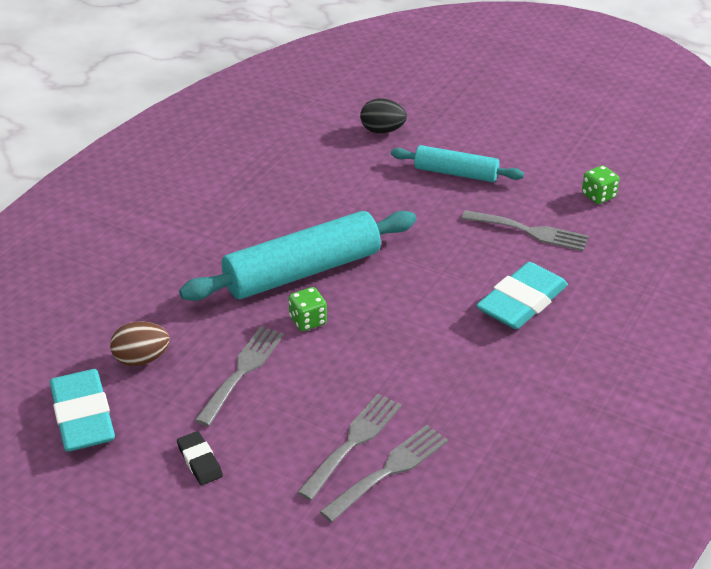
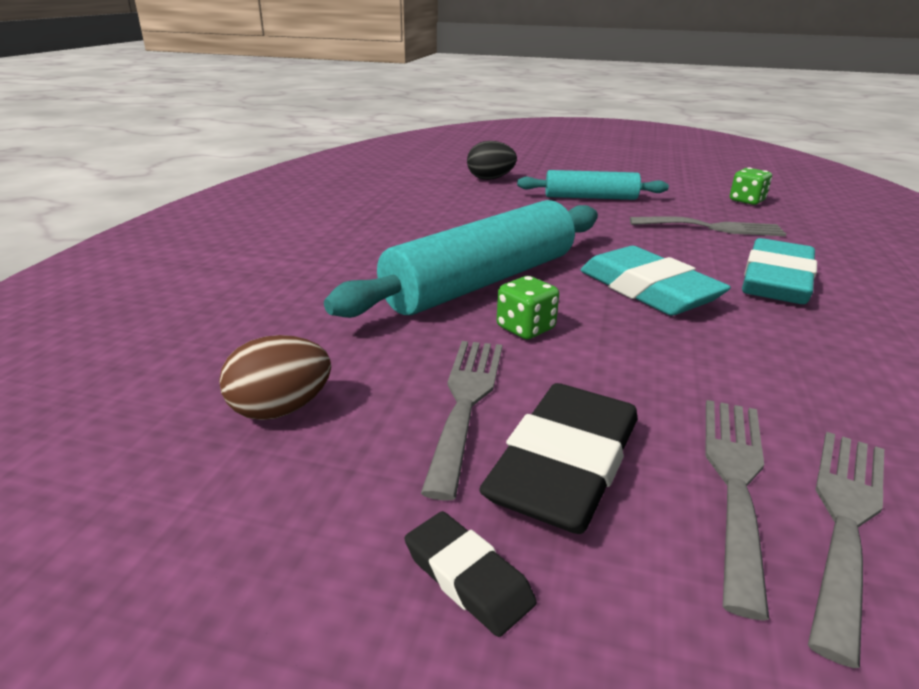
camera: 15 degrees left, 10 degrees down
turquoise eraser [50,369,115,452] -> turquoise eraser moved to [581,246,731,316]
none -> black eraser [479,383,637,534]

